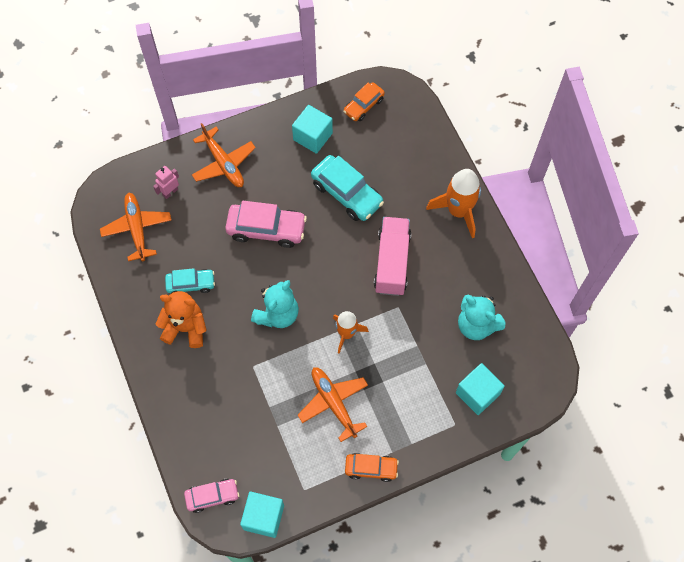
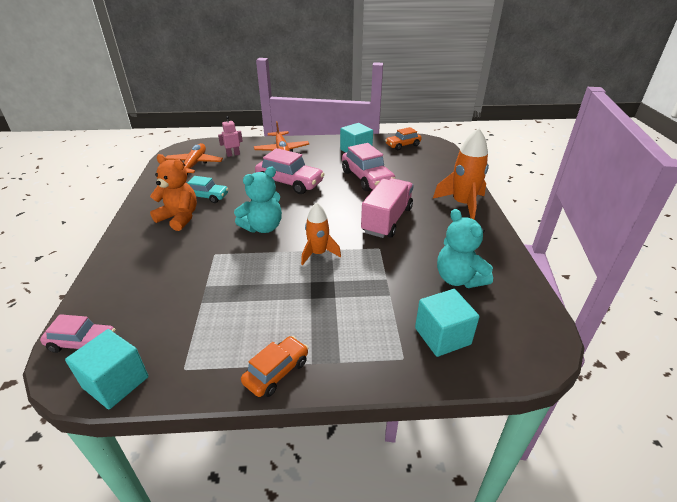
camera: 20 degrees right, 30 degrees down
orange plane [298,367,368,442] -> none
turquoise car [311,155,384,221] -> pink car [342,143,396,191]
orange car [345,453,399,482] -> orange car turned 75 degrees counterclockwise [241,336,308,397]

